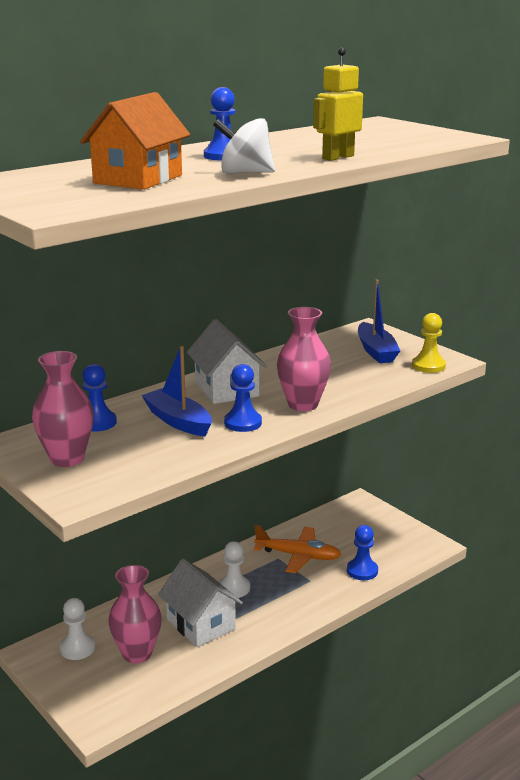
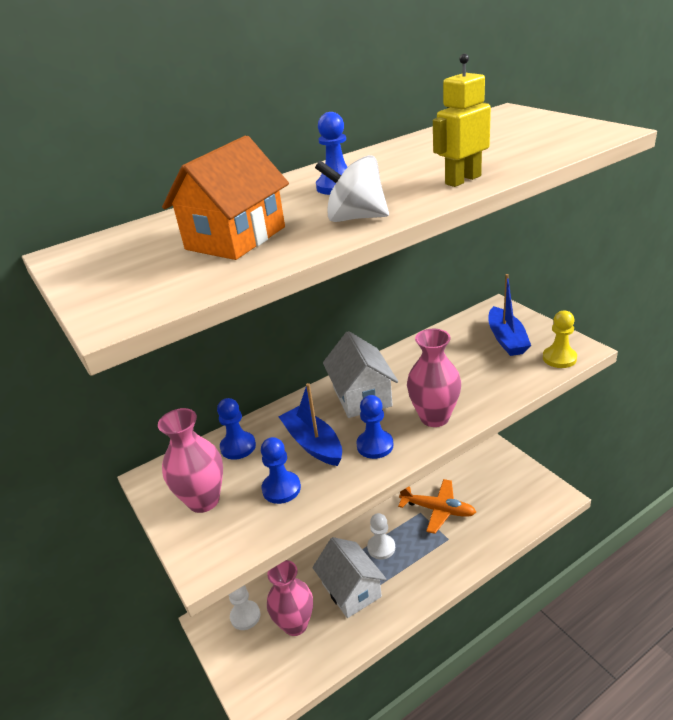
camera: 10 degrees right, 10 degrees up
blue pawn [347,525,378,580] -> blue pawn moved to [261,437,301,504]

